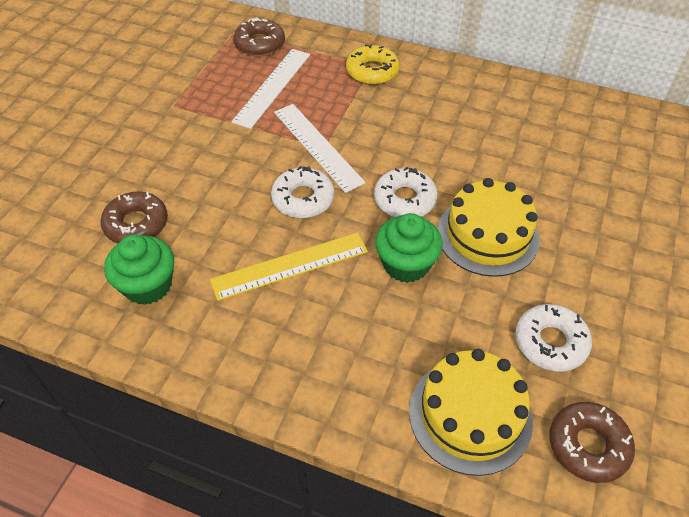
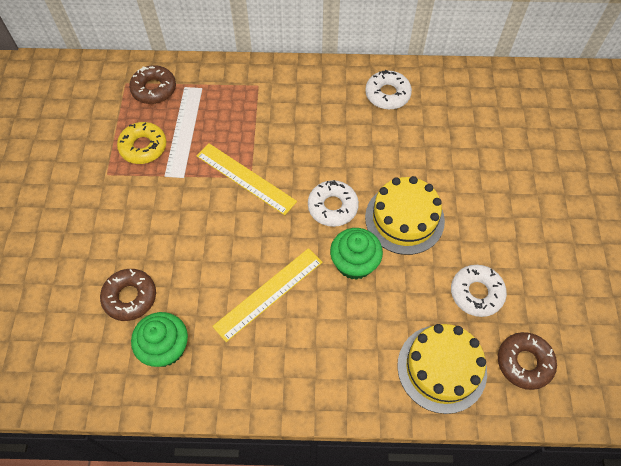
camera: 20 degrees left, 10 degrees up
white donut [271,166,334,218] -> white donut moved to [365,70,412,109]
white ruler [274,104,366,193] -> yellow ruler [196,143,297,215]
yellow donut [346,44,399,85] -> yellow donut moved to [117,122,166,164]

